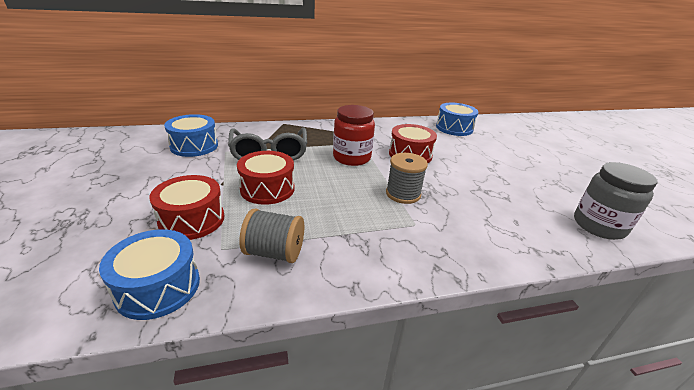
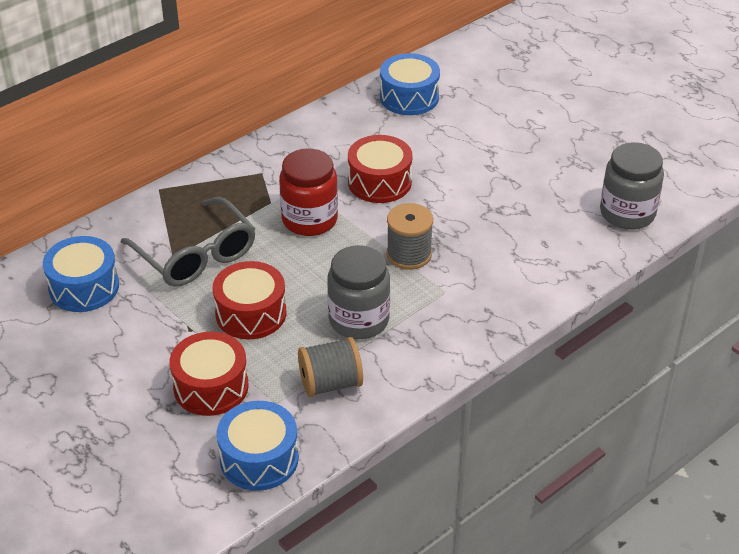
camera: 25 degrees left, 10 degrees up
none -> grey jar [327,245,390,339]

